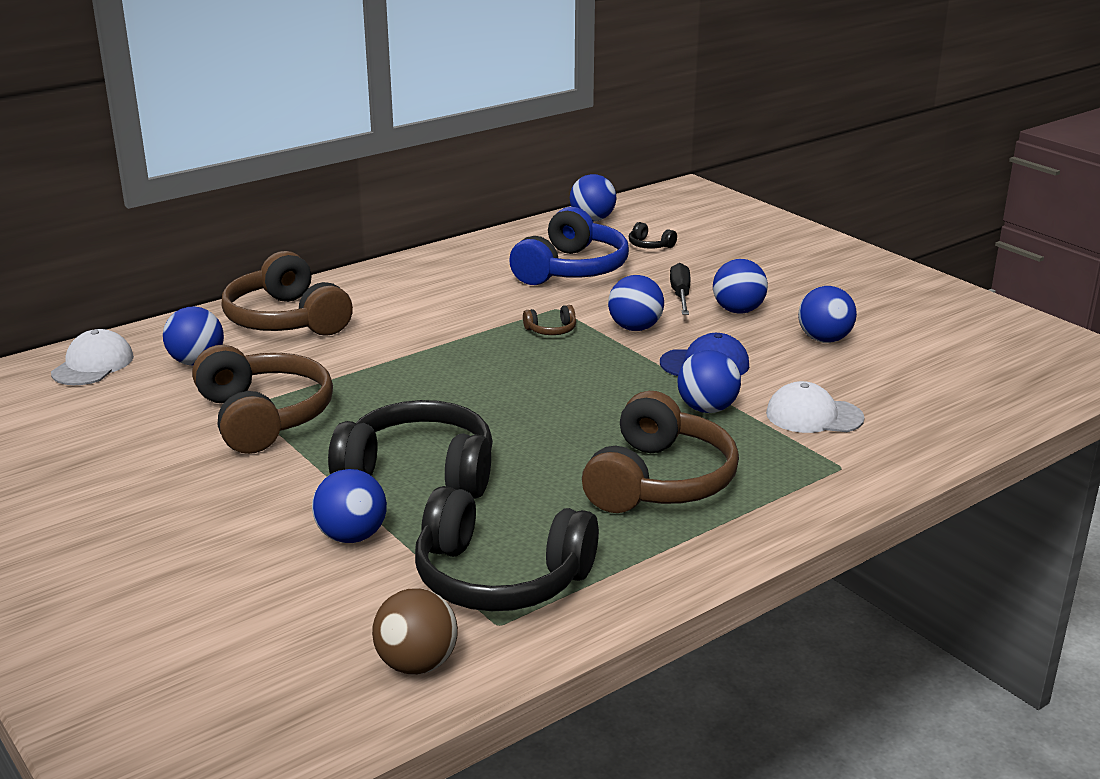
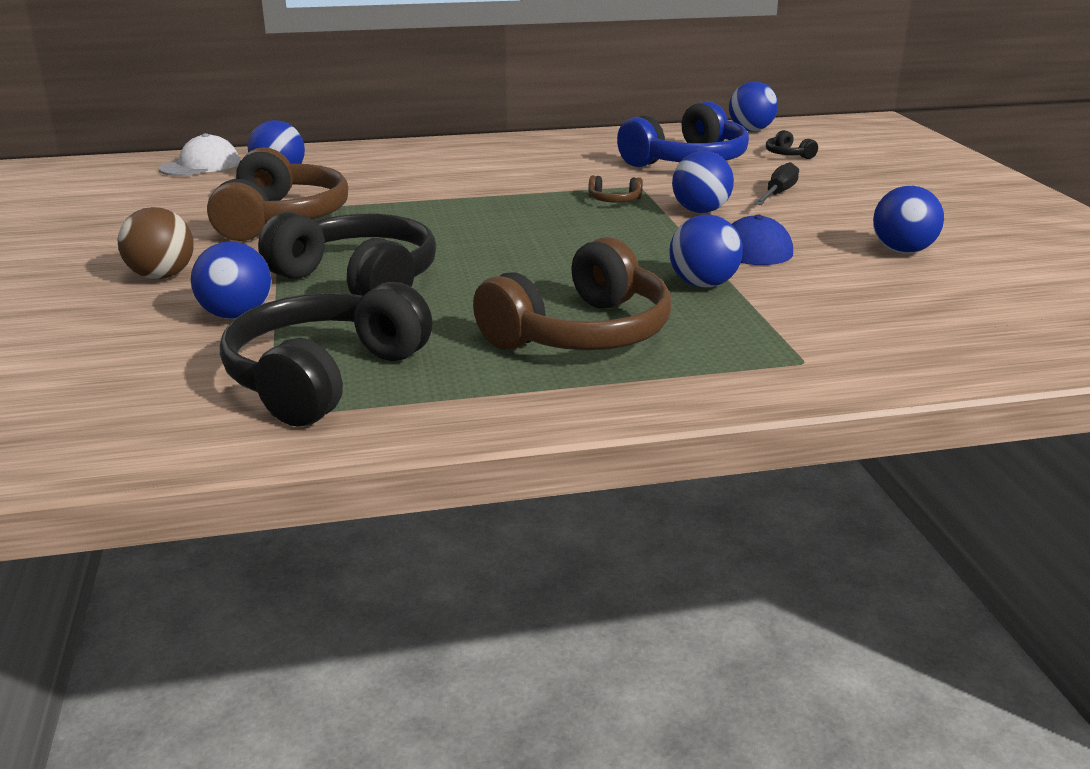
camera: 25 degrees right, 0 degrees up
brown headphones [222,251,353,336] -> none
brown ball [372,588,458,675] -> brown ball moved to [118,207,193,279]
black headphones [415,486,599,611] -> black headphones turned 75 degrees clockwise [220,282,433,427]
blue ball [713,259,768,314] -> none
white cap [766,381,865,433] -> none

